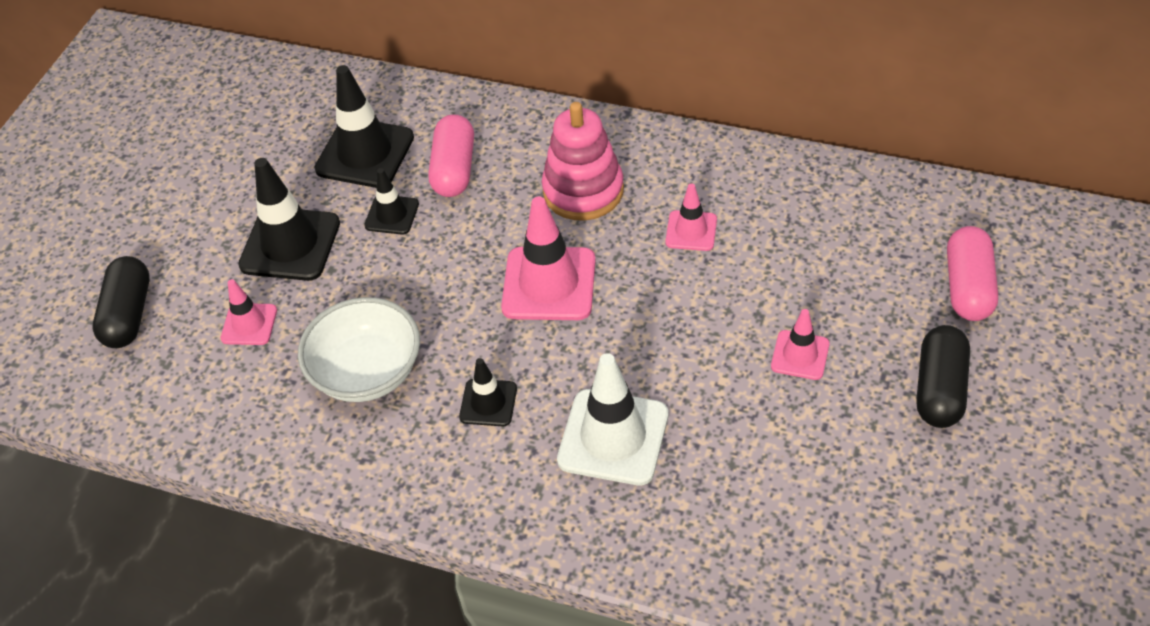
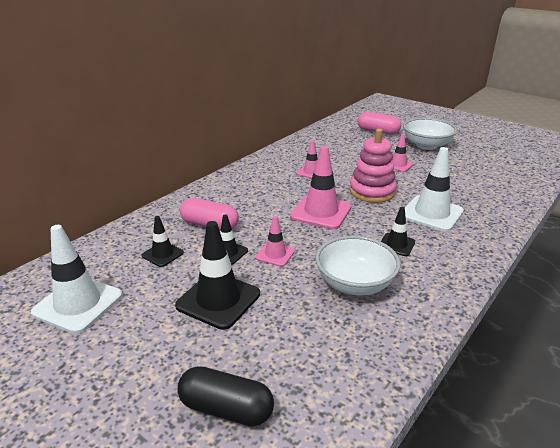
camera: 75 degrees left, 20 degrees down
pink traffic cone [221,279,277,345] -> pink traffic cone moved to [256,216,295,267]
black traffic cone [314,65,414,188] -> black traffic cone [142,216,184,267], size x0.55
pink stacking toy [542,102,624,221] -> pink stacking toy moved to [350,129,397,203]
black capsule [916,325,970,428] -> white bowl [403,118,457,150]
none -> white traffic cone [31,225,122,334]

